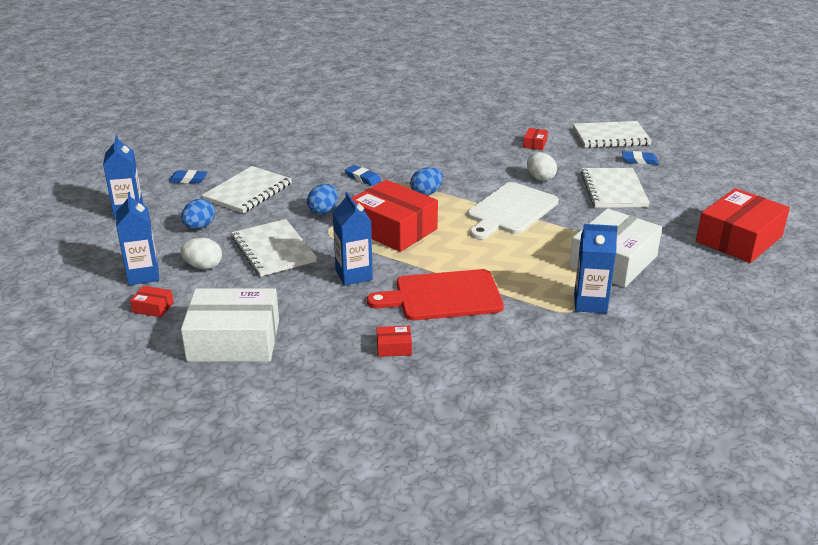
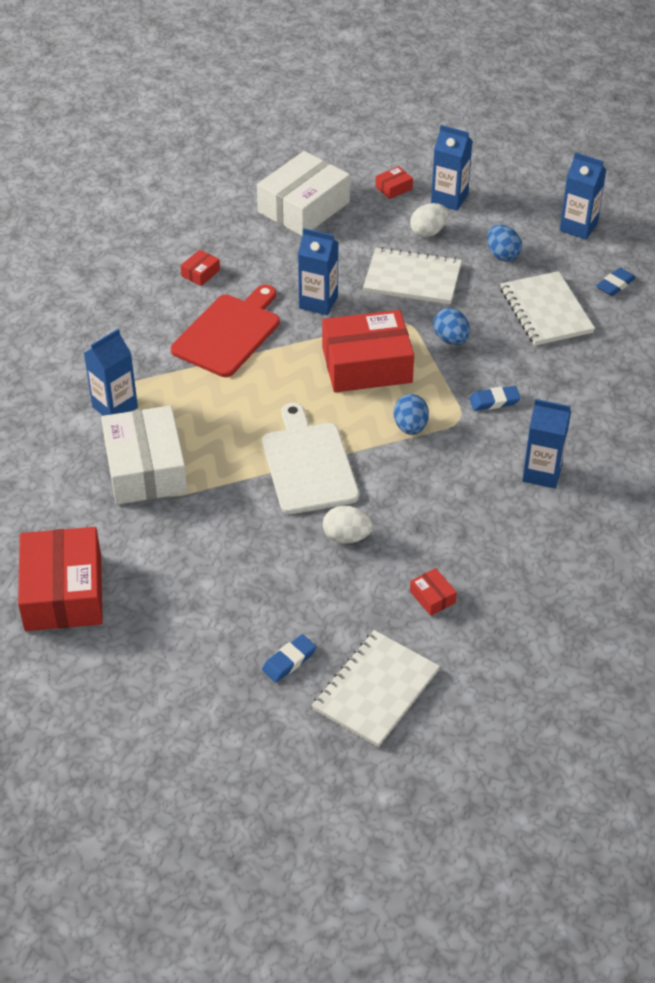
camera: 130 degrees right, 15 degrees up
white notebook [581,168,650,208] -> none
none -> blue carton [522,399,571,489]

